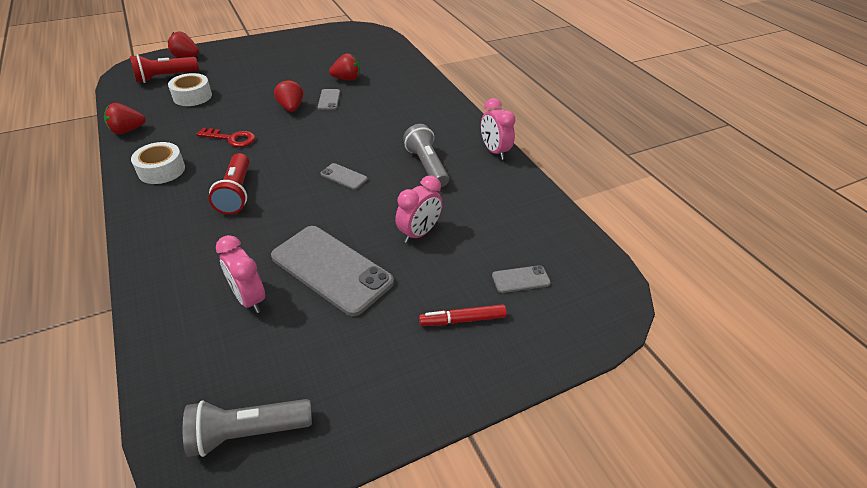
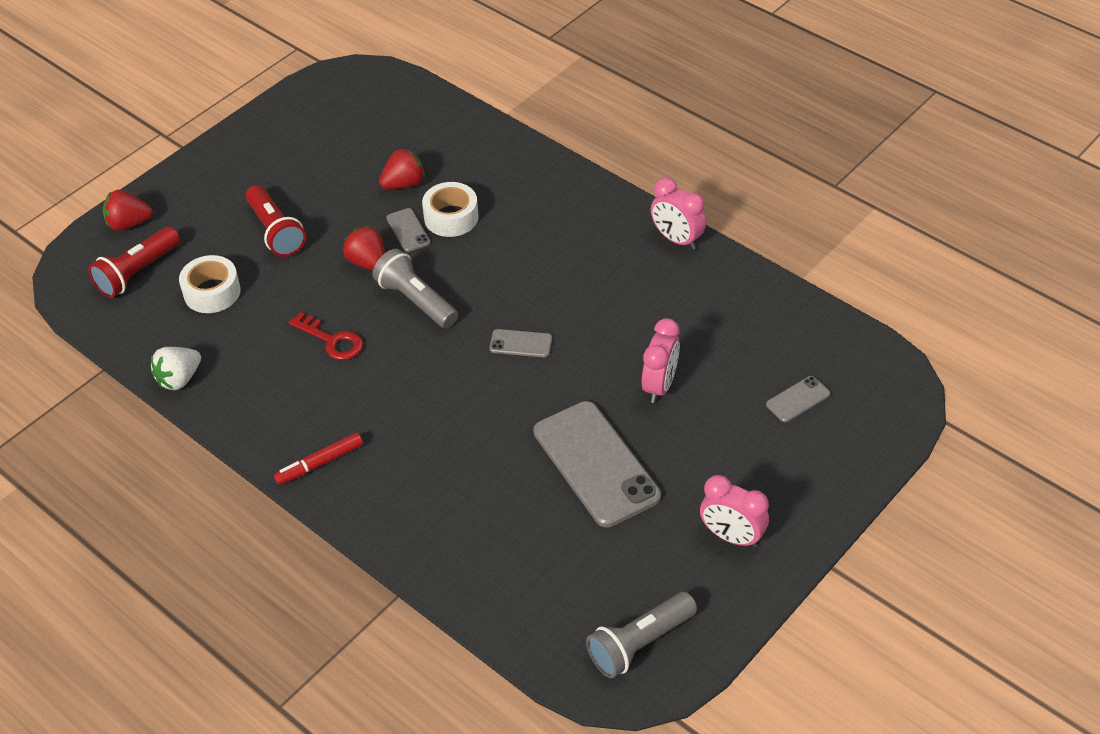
camera: 20 degrees left, 5 degrees up
red strawberry [104,103,146,134] -> white strawberry [151,347,201,390]
white tape [131,142,185,184] -> white tape moved to [422,182,478,237]
red key [196,128,255,147] -> red key turned 45 degrees clockwise [289,312,363,360]
red flashlight [209,153,249,215] -> red flashlight moved to [245,185,306,257]
pink clock [216,235,265,313] -> pink clock moved to [700,475,769,548]
grey phone [271,226,394,316] -> grey phone turned 45 degrees clockwise [534,401,661,527]
grey flashlight [403,124,449,187] -> grey flashlight moved to [372,249,458,328]
red marker [419,304,507,326] -> red marker moved to [274,433,363,485]

